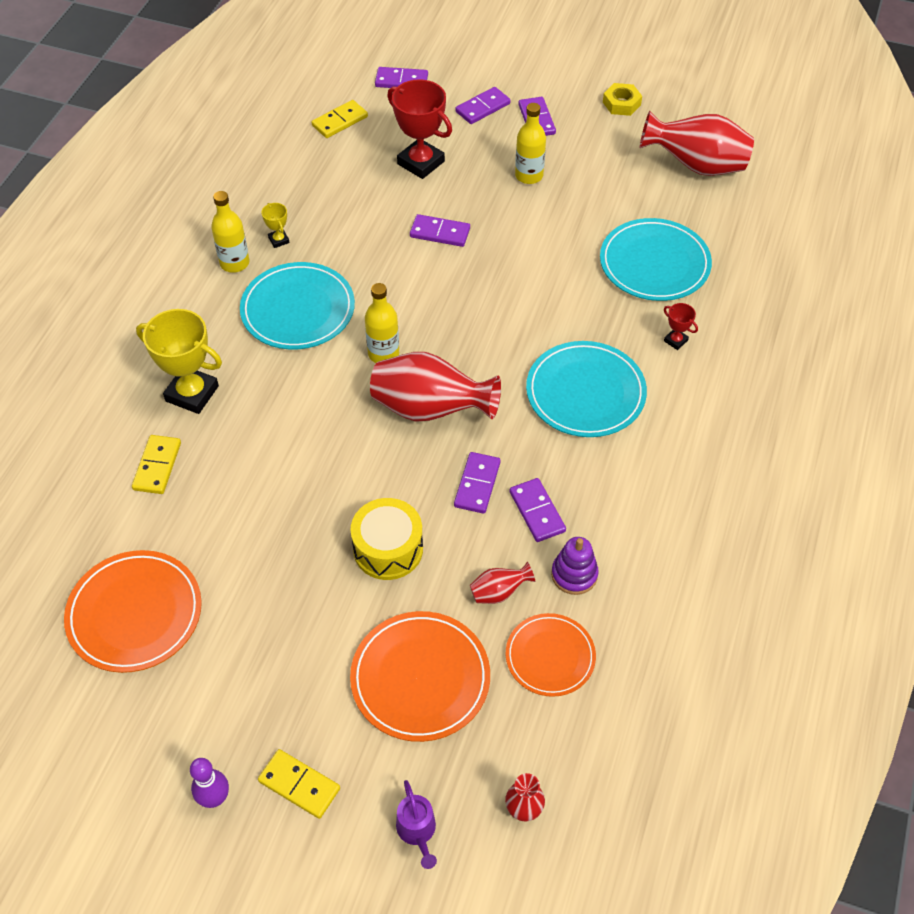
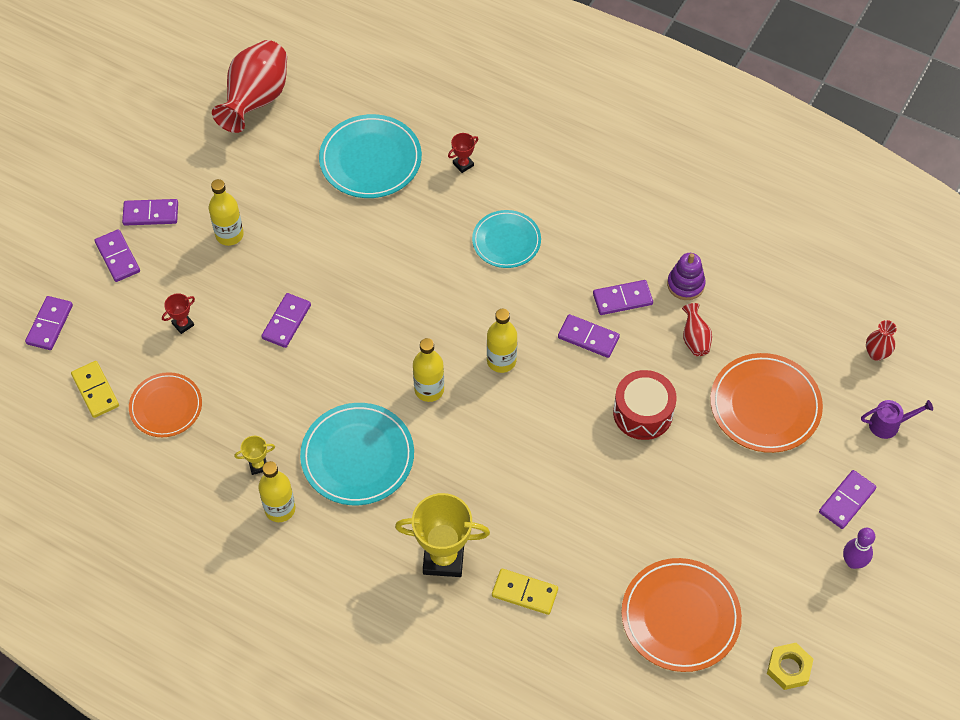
camera: 80 degrees left, 5 degrees up
yellow trophy [136,309,222,414] -> yellow trophy turned 60 degrees clockwise [395,493,490,577]
yellow domino [258,749,340,819] -> purple domino [819,470,877,529]
yellow drum [350,498,423,580] -> red drum [613,370,677,440]
red vase [370,352,501,421] -> yellow bottle [487,309,517,373]
red trophy [387,79,452,179] -> red trophy [162,293,195,334], size x0.46
orange plate [506,613,596,697] -> orange plate moved to [129,372,202,437]
turquoise plate [526,341,647,437] -> turquoise plate [472,210,541,268], size x0.65
yellow nut [603,83,642,116] -> yellow nut moved to [767,643,813,690]

